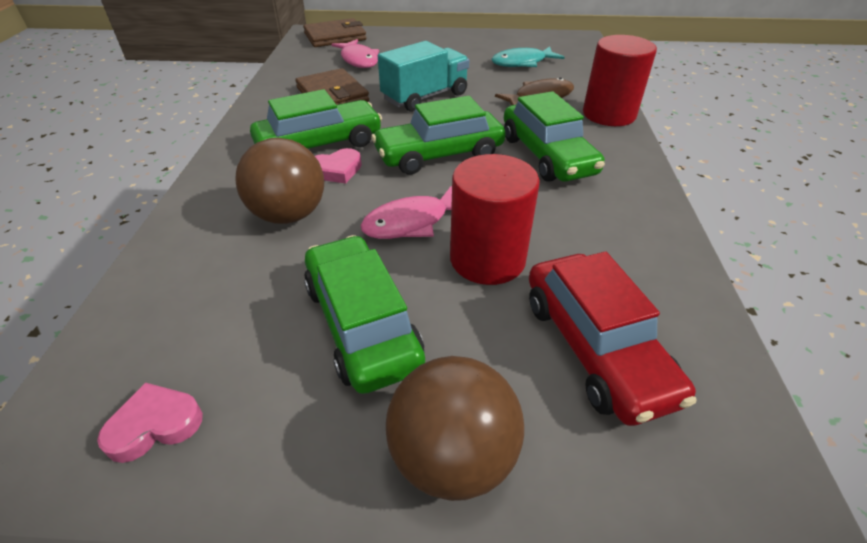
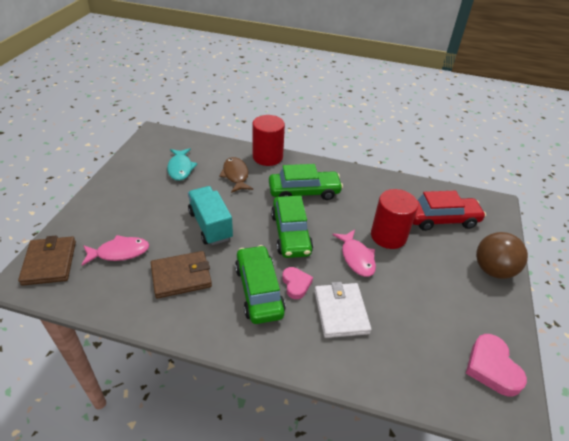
camera: 80 degrees left, 0 degrees up
pink heart [97,383,203,463] -> pink heart [466,334,527,396], size x1.52
brown ball [236,138,324,224] -> white wallet [314,282,371,338]
green car [304,235,425,394] -> none

